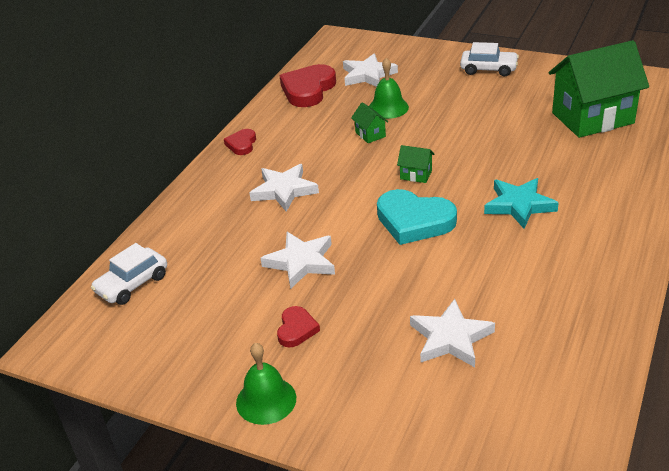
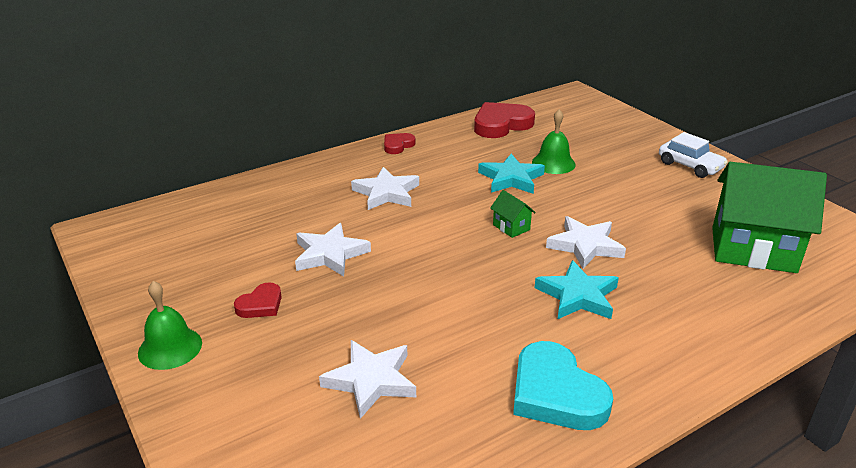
camera: 30 degrees right, 5 degrees down
white car [91,243,167,305] -> none
white star [343,53,398,87] -> white star moved to [546,216,626,269]
green house [351,102,388,143] -> turquoise star [478,154,545,194]
turquoise heart [377,189,457,245] -> turquoise heart moved to [513,341,613,430]

